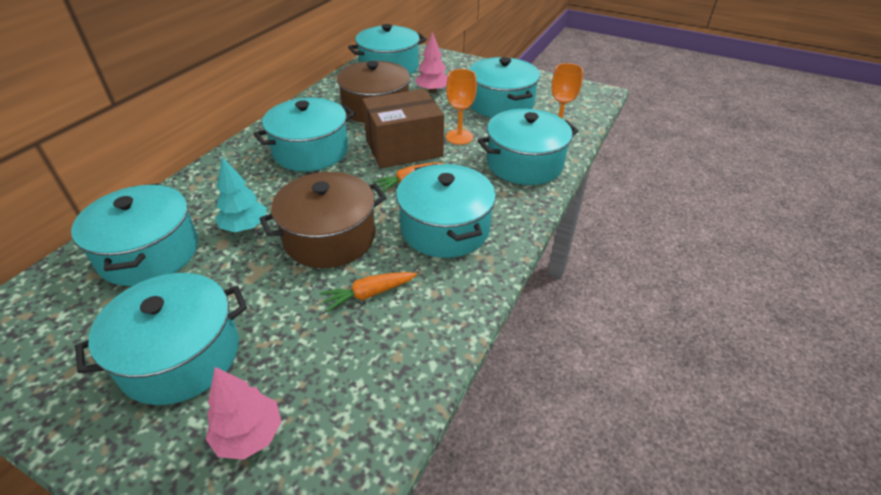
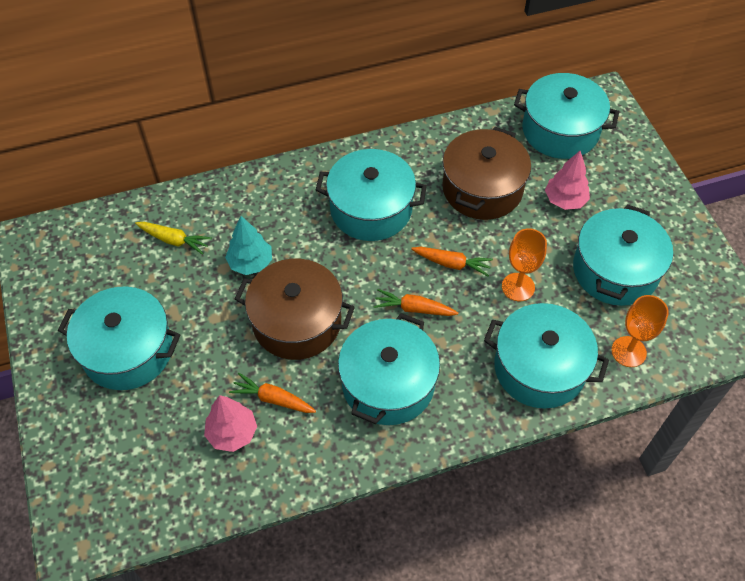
camera: 45 degrees right, 15 degrees up
turquoise pot [71,183,198,286] -> yellow carrot [135,222,212,255]
pink tree [206,367,282,460] -> pink tree moved to [204,395,257,452]
brown box [362,89,444,168] -> orange carrot [411,247,493,276]

